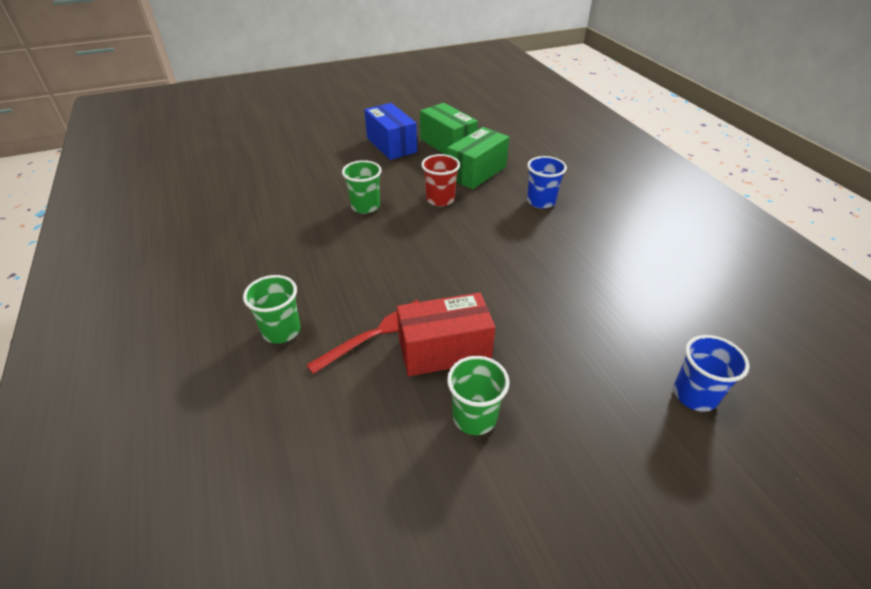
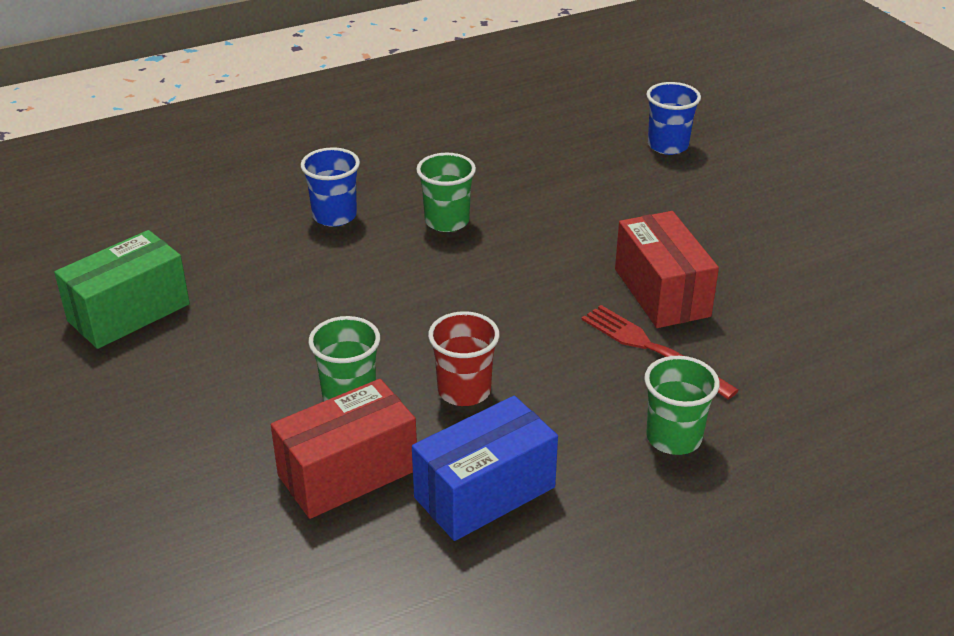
camera: 95 degrees left, 5 degrees down
blue box [364,103,417,160] -> blue box moved to [412,396,558,541]
red cup [421,154,460,206] -> red cup moved to [428,311,500,406]
green box [447,127,509,189] -> none
green cup [447,356,509,435] -> green cup moved to [416,153,476,232]
none -> red box [271,379,417,519]

